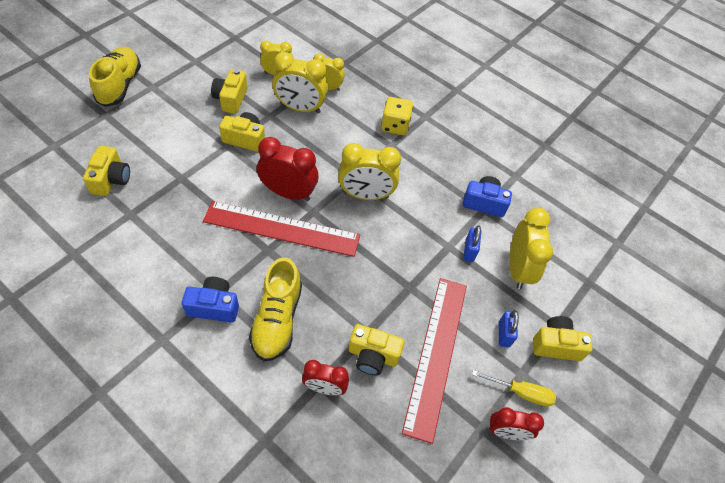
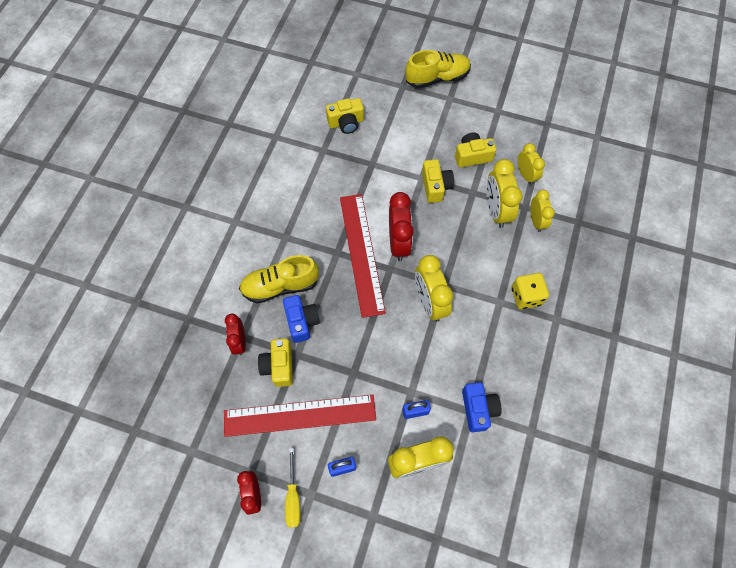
camera: 75 degrees right, 10 degrees up
blue camera [182,277,239,323] -> blue camera moved to [283,295,320,343]
yellow camera [533,316,593,361] -> none

